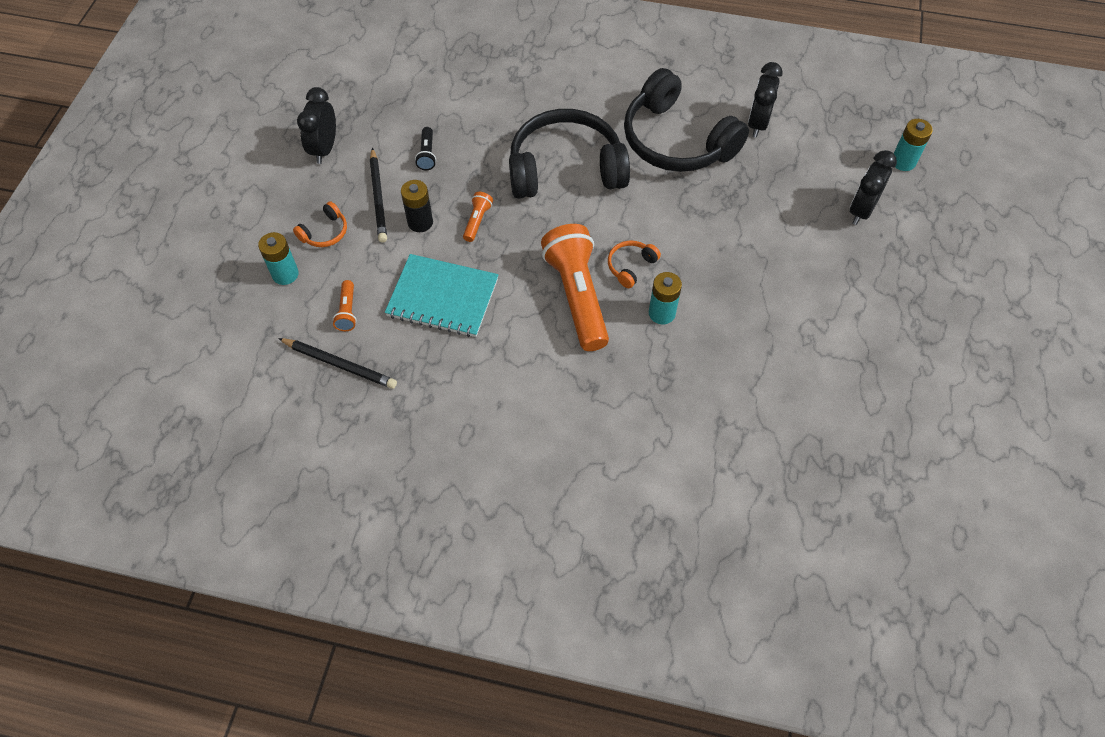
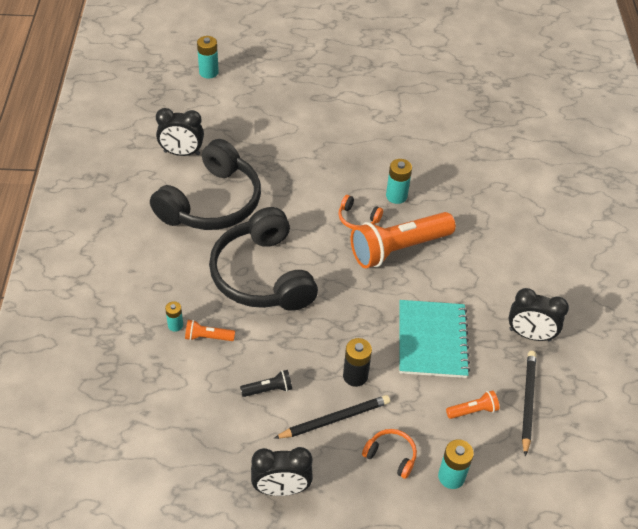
camera: 105 degrees left, 10 degrees down
orange flashlight [463,192,493,242] -> orange flashlight moved to [185,320,235,341]
black clock [850,150,897,225] -> black clock moved to [509,288,569,342]
none -> turquoise battery [165,301,183,332]

